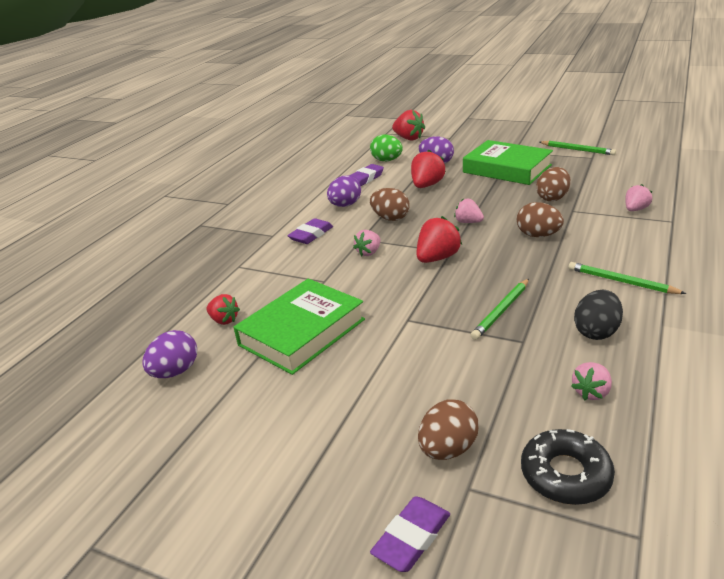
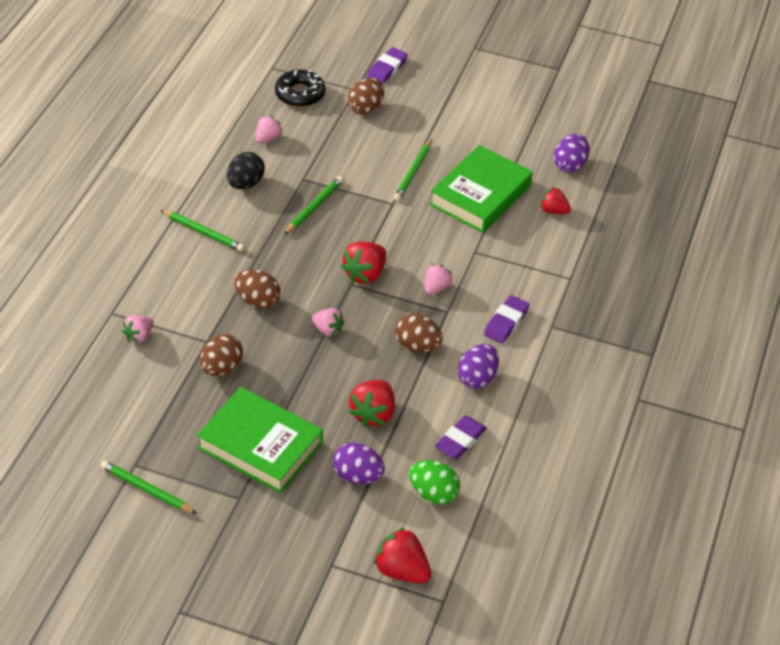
camera: 170 degrees right, 15 degrees up
none -> green pencil [394,139,432,201]

